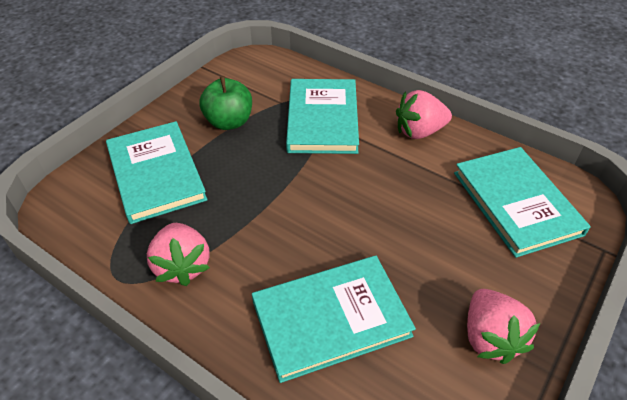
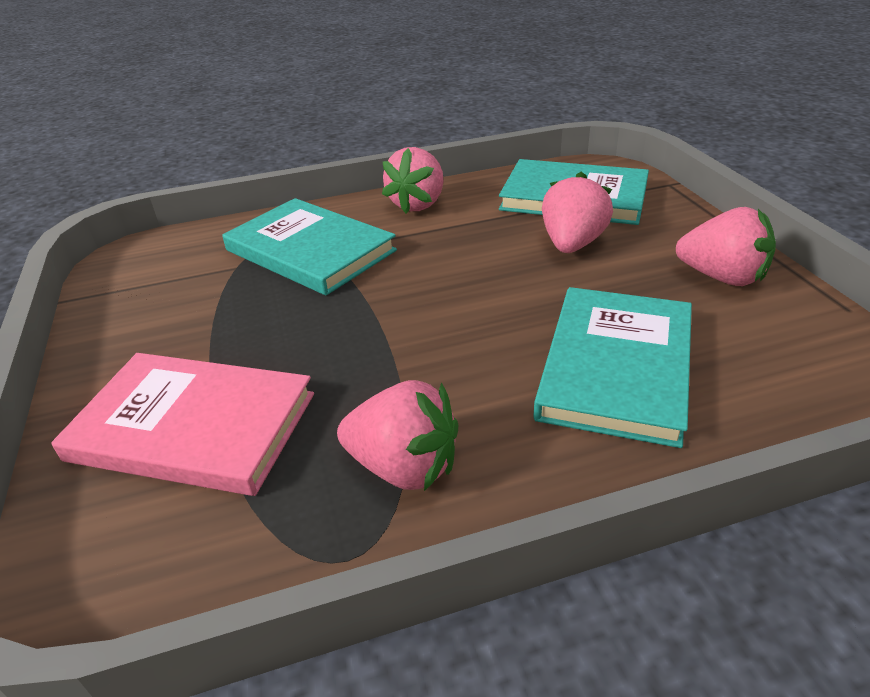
camera: 50 degrees left, 10 degrees down
turquoise book [106,121,207,224] -> pink book [51,353,314,496]
green apple [200,76,252,130] -> none
none -> pink strawberry [542,172,613,253]

